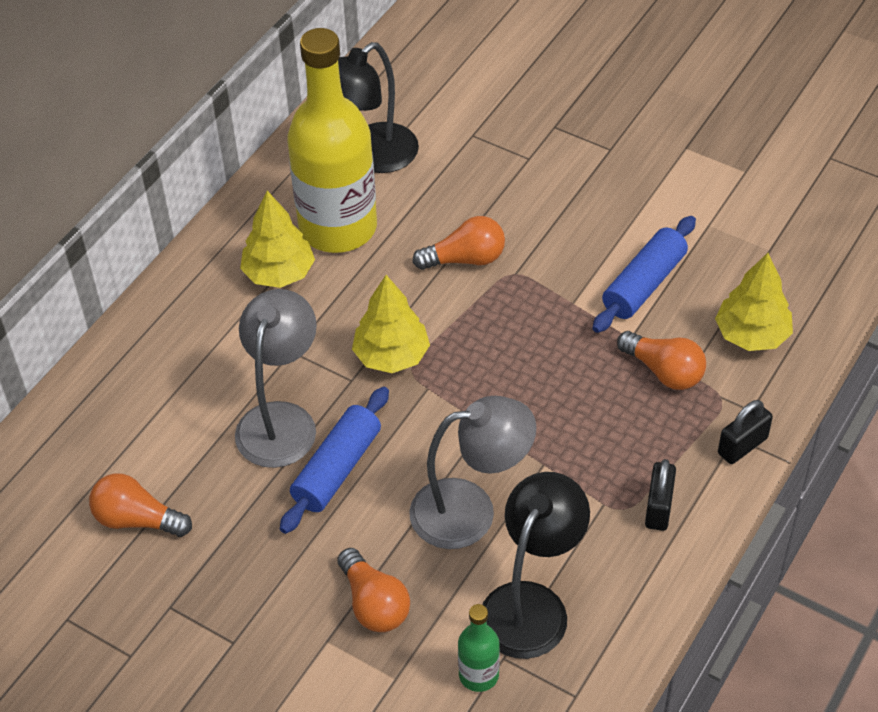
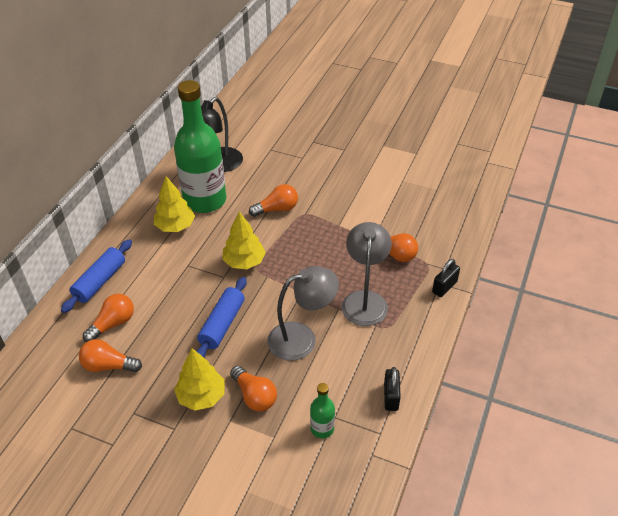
camera: 10 degrees left, 5 degrees down
grey lamp [235,289,317,468] -> grey lamp moved to [342,222,392,326]
yellow bottle [287,28,377,253] -> green bottle [174,80,226,213]
black lamp [482,472,590,659] -> none
blue rolling pin [593,216,696,333] -> blue rolling pin moved to [61,239,132,313]
black padlock [645,459,676,531] -> black padlock moved to [384,367,401,411]
yellow tree [715,253,793,351] -> yellow tree moved to [174,348,225,411]
none -> orange light bulb [83,294,134,342]

